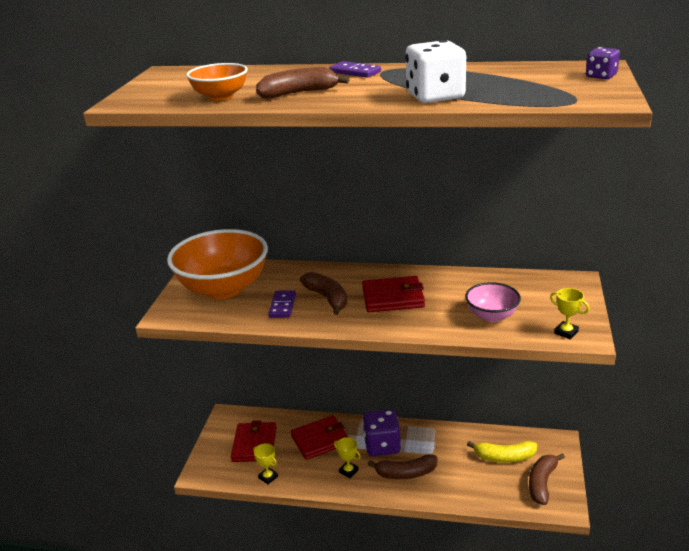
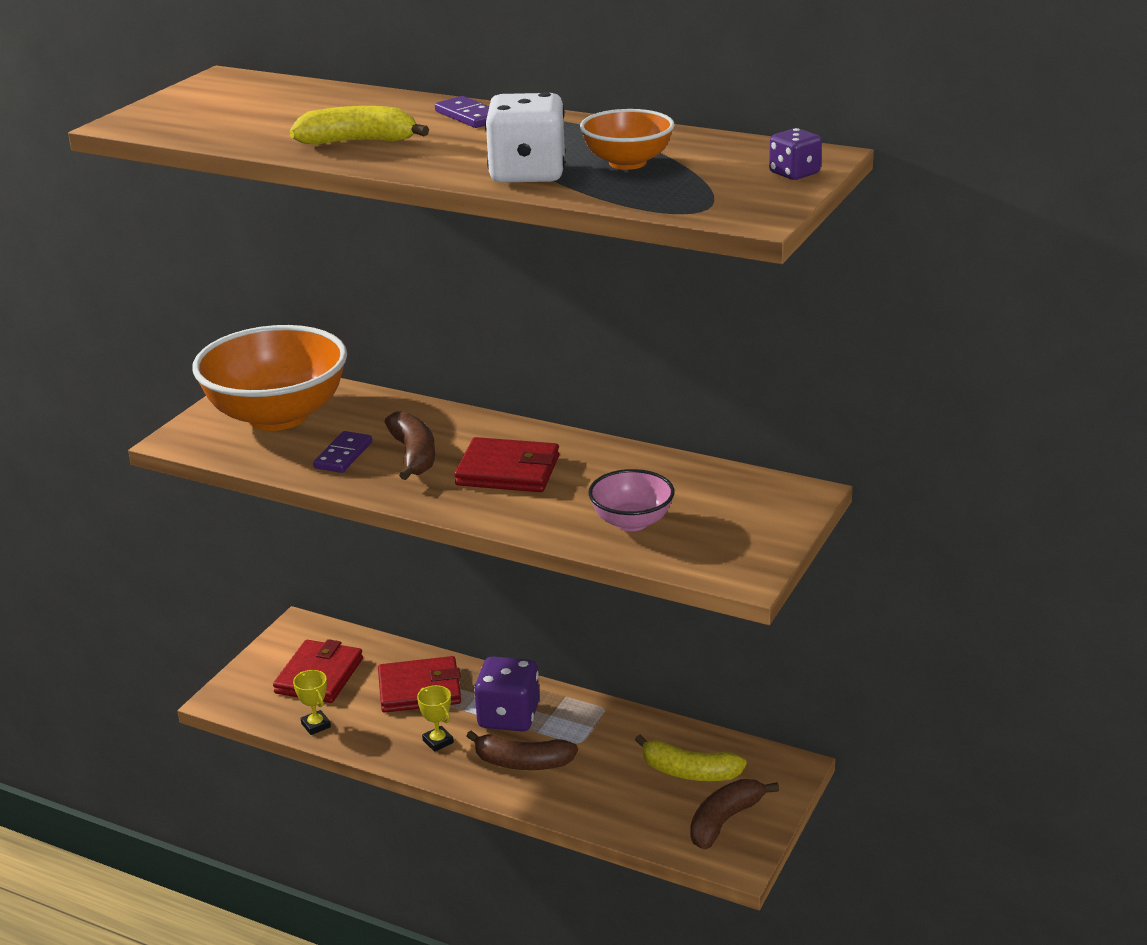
camera: 15 degrees right, 0 degrees up
orange bowl [186,63,248,101] -> orange bowl moved to [580,109,675,170]
brown banana [256,67,349,99] -> yellow banana [289,106,429,145]
yellow trophy [550,288,590,339] -> none

